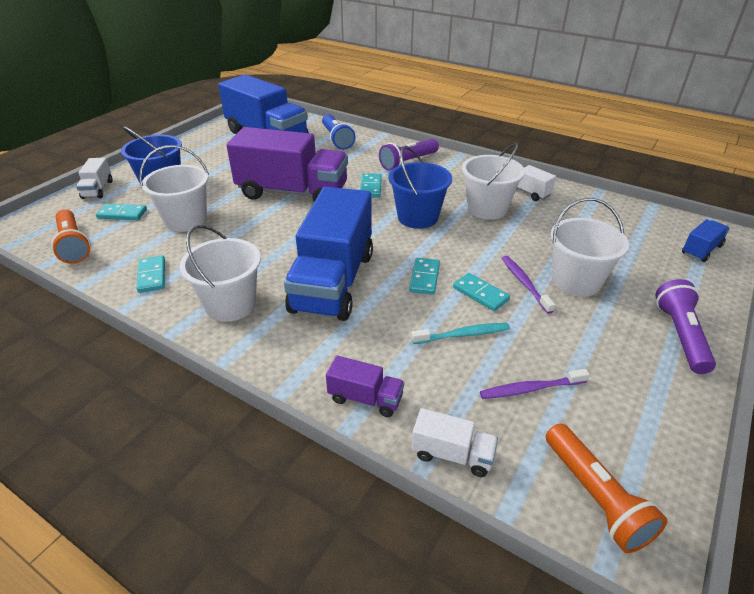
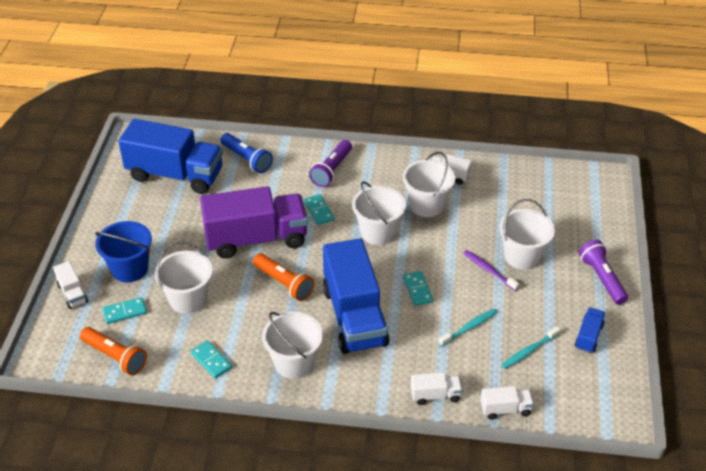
camera: 25 degrees left, 5 degrees up
purple truck [326,355,404,417] -> white truck [410,372,463,405]
blue bucket [389,146,452,229] -> white bucket [352,181,406,245]
turquoise domino [453,273,510,311] -> none
purple toothbrush [480,369,590,399] -> turquoise toothbrush [501,326,561,369]
orange flashlight [546,423,667,553] -> orange flashlight moved to [253,253,314,301]
blue truck [682,219,730,262] -> blue truck moved to [575,308,605,353]

